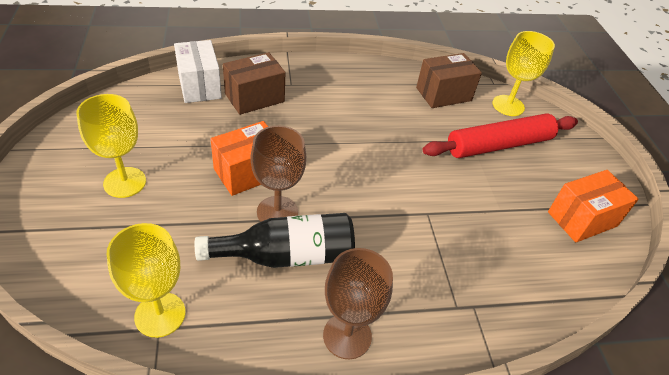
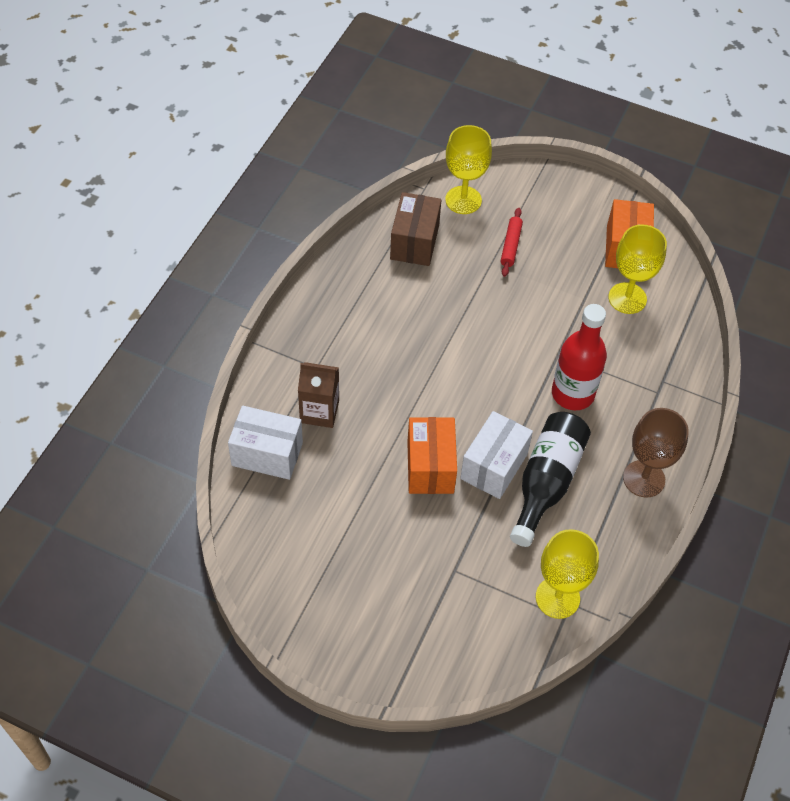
camera: 55 degrees left, 10 degrees up
yellow goblet [76,94,146,198] -> yellow goblet moved to [608,224,667,314]
brown box [223,52,286,115] -> brown carton [298,362,339,428]
brown goblet [251,125,306,222] -> white box [460,411,533,499]
red rolling pin [423,113,578,158] -> red rolling pin [501,208,523,277], size x0.47
none -> red bottle [552,304,607,410]

